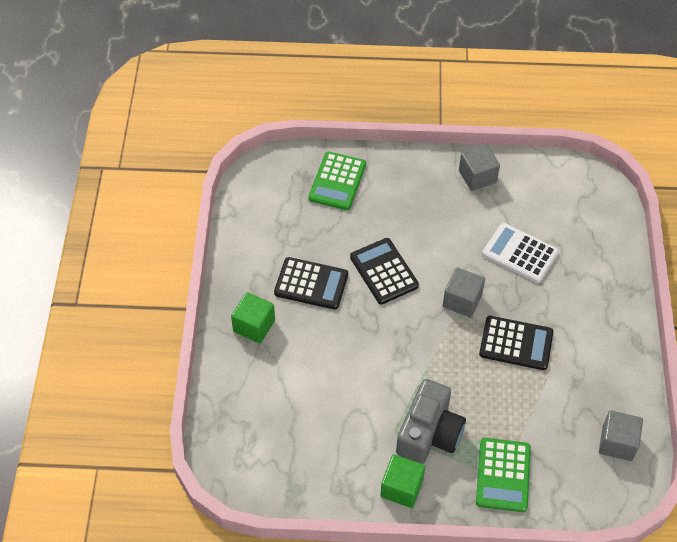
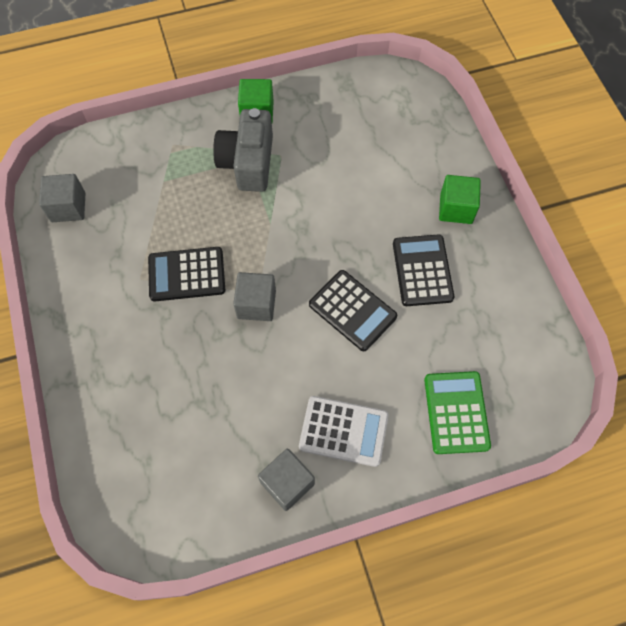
camera: 160 degrees right, 10 degrees up
black calculator [274,257,348,310] -> black calculator turned 90 degrees clockwise [393,234,455,306]
green calculator [476,438,531,512] -> none
white calculator [482,223,559,283] -> white calculator moved to [299,396,388,467]

